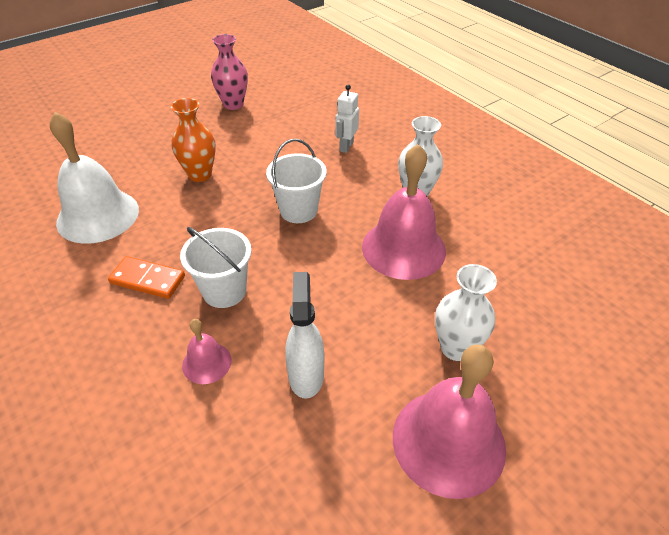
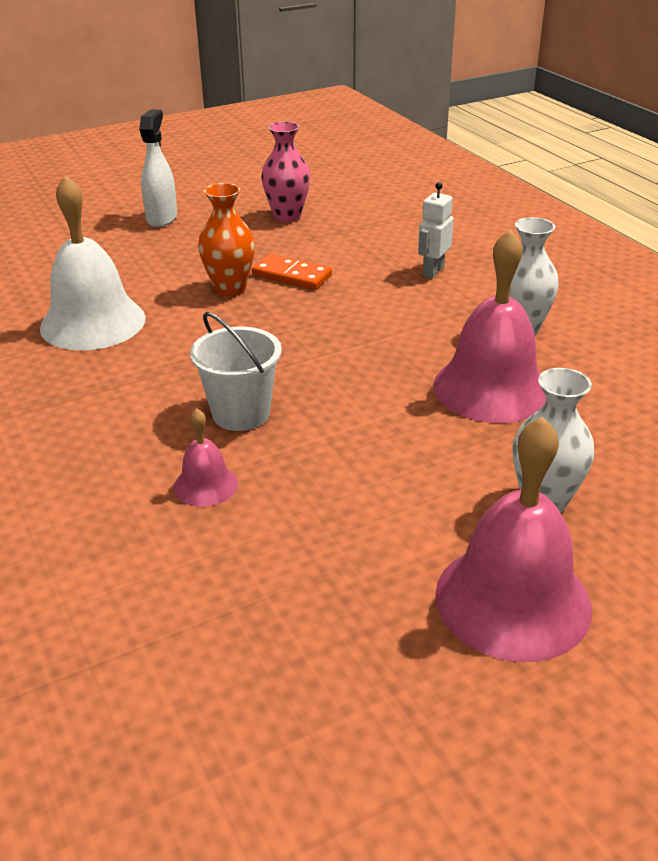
camera: 10 degrees right, 10 degrees down
orange domino [108,256,185,299] -> orange domino moved to [252,254,332,290]
white bucket [266,139,327,223] -> none
white spray bottle [285,272,324,399] -> white spray bottle moved to [140,109,177,227]

